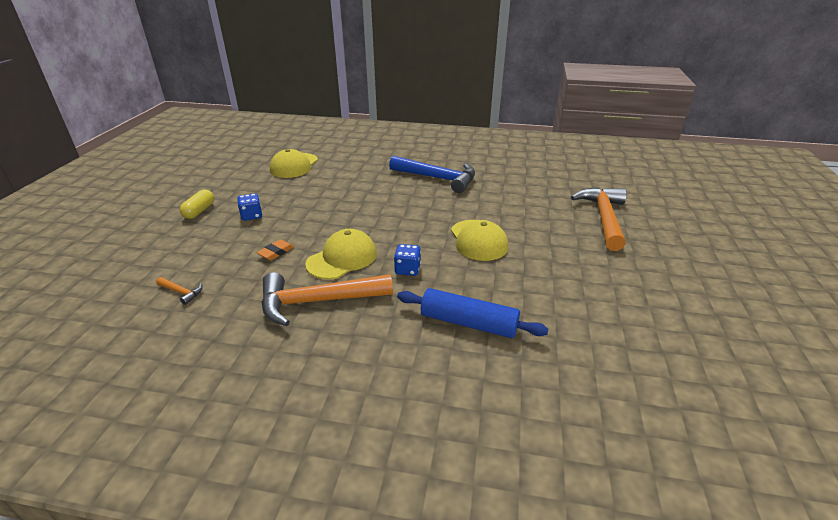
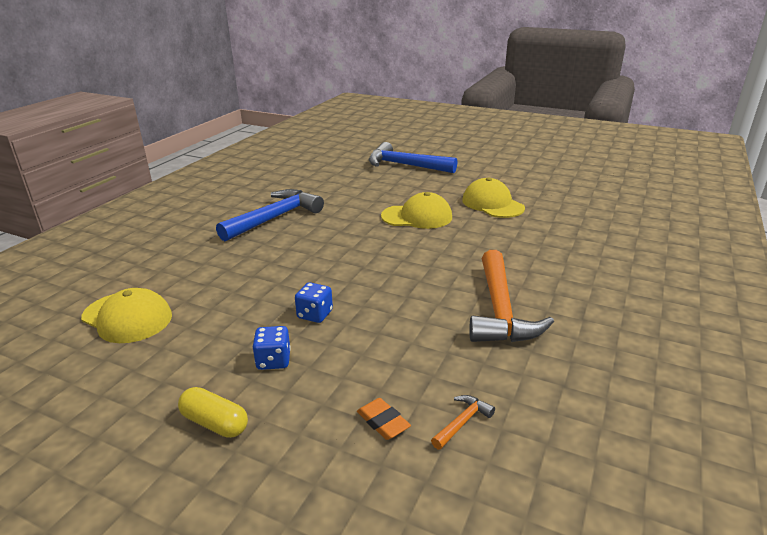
camera: 75 degrees left, 5 degrees down
orange eraser [257,239,294,260] -> orange eraser moved to [357,398,411,440]
yellow cap [305,229,377,280] -> yellow cap moved to [462,177,525,218]
blue dice [394,244,421,276] -> blue dice moved to [295,282,333,323]
blue rolling pin [397,288,548,338] -> none
orange hammer [571,187,627,251] -> blue hammer [369,142,457,173]

